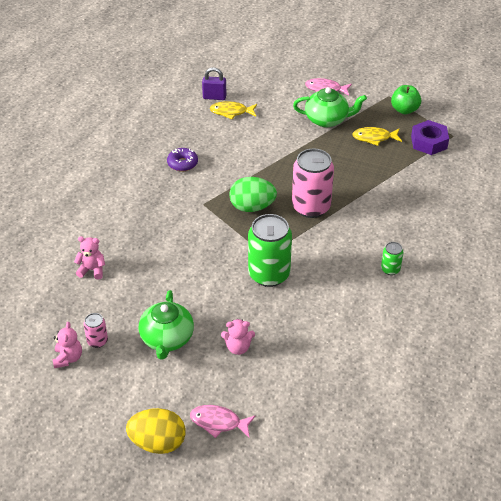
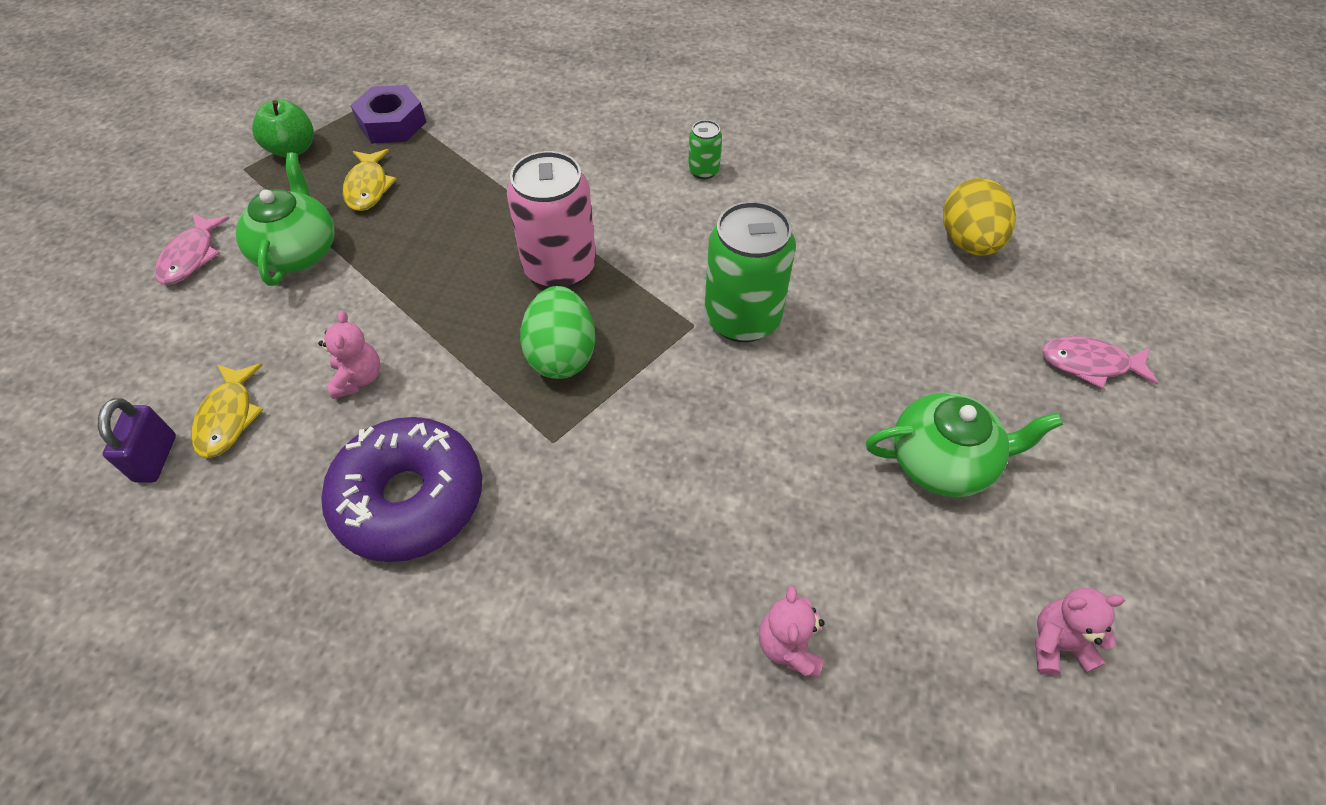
camera: 95 degrees left, 10 degrees up
pink can [84,313,108,348] -> none
yellow egg [126,408,185,454] -> yellow egg moved to [943,178,1016,256]
purple donut [167,148,198,171] -> purple donut [321,417,482,562], size x2.02
pink fish [190,405,256,438] -> pink fish turned 90 degrees clockwise [1042,336,1158,389]
pink teddy bear [221,319,255,355] -> pink teddy bear moved to [318,311,380,399]

